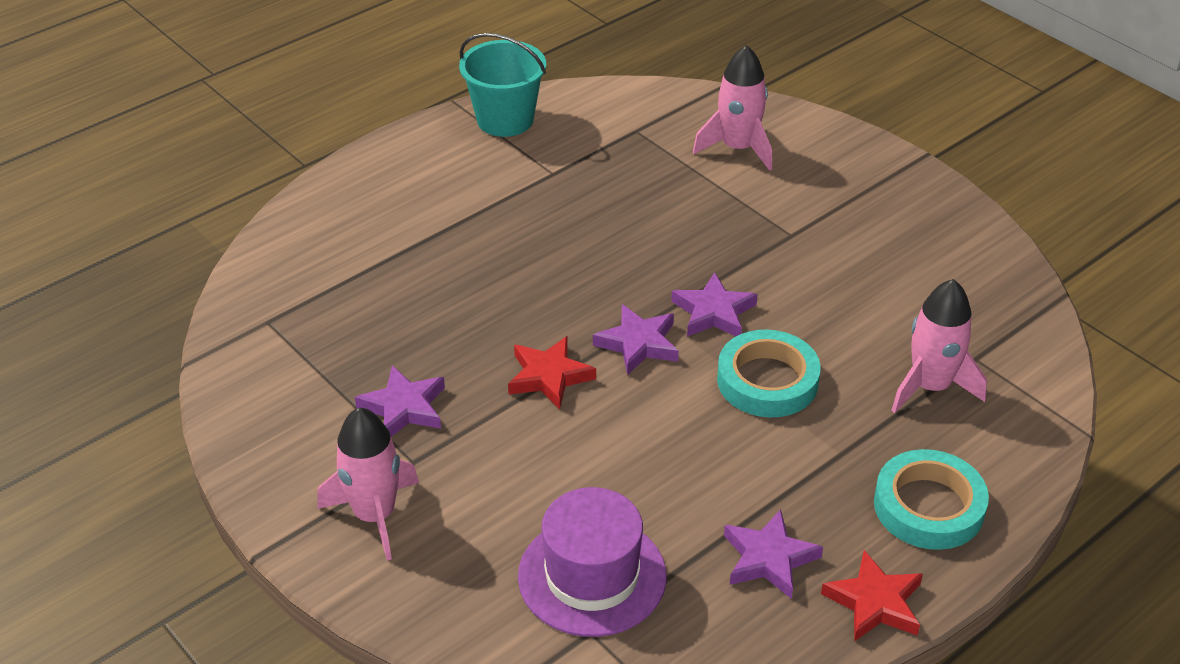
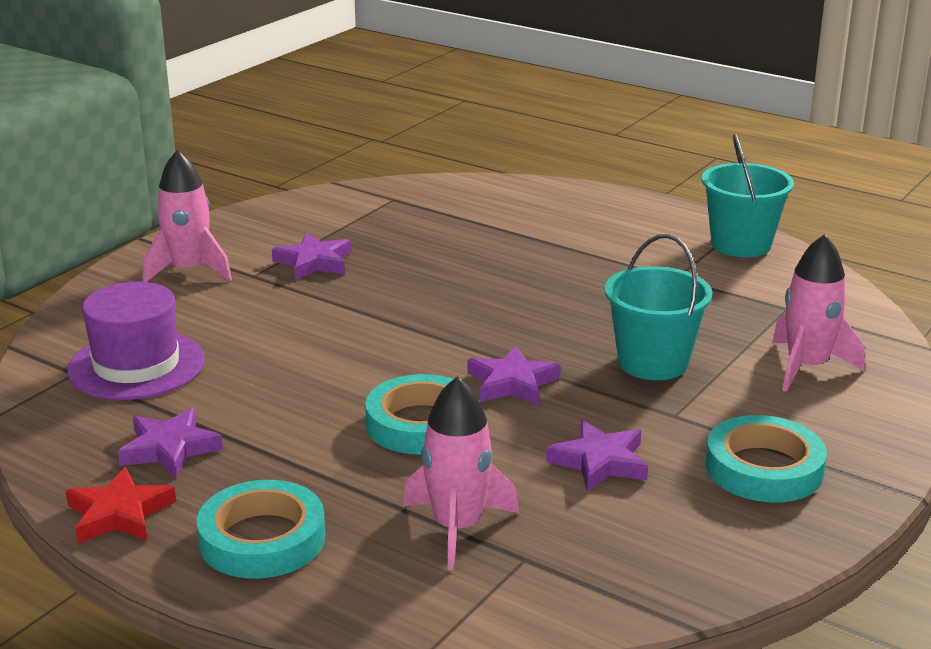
camera: 75 degrees right, 15 degrees down
red star [508,336,596,409] -> none
purple star [593,304,679,375] -> purple star moved to [546,420,648,491]
none -> turquoise bucket [605,234,712,380]
none -> turquoise tape [705,415,827,502]

